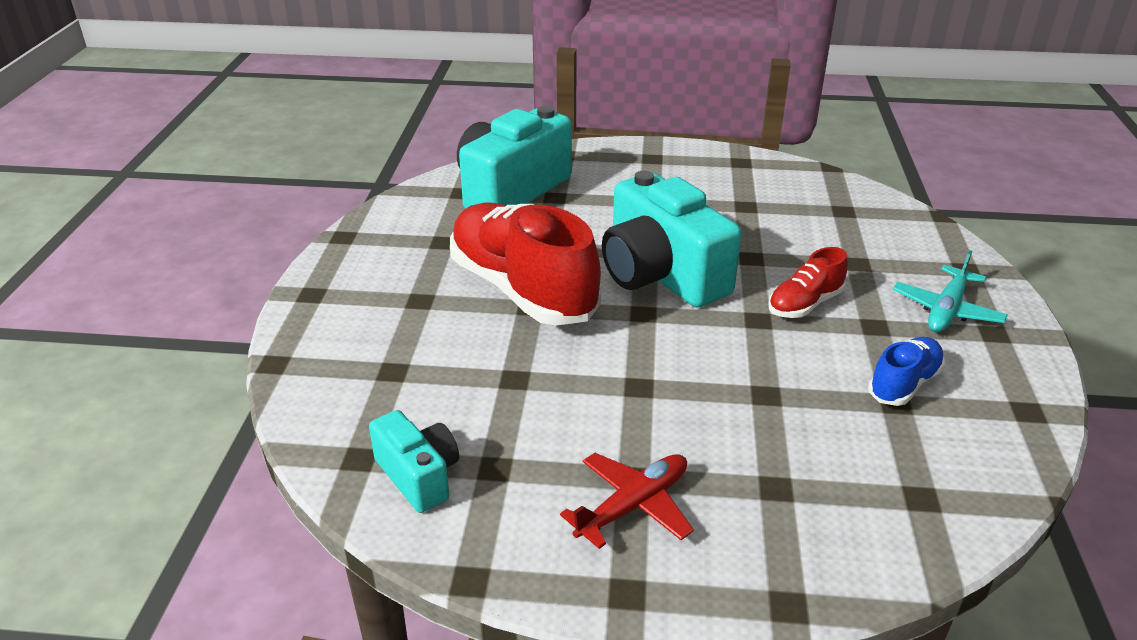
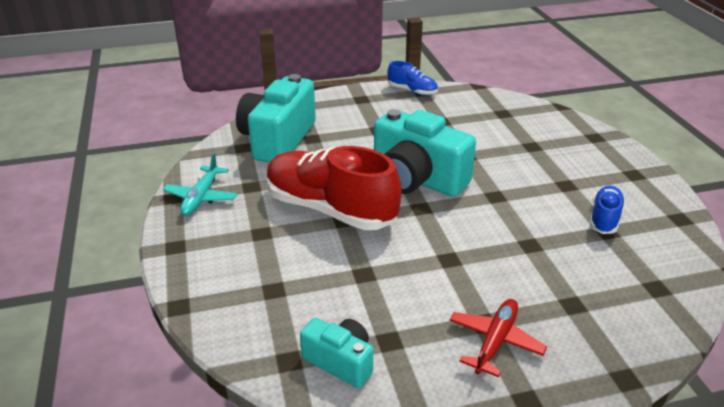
camera: 20 degrees left, 0 degrees up
red shoe [768,247,848,318] -> none
turquoise plane [893,250,1008,332] -> turquoise plane moved to [163,153,237,216]
none -> blue shoe [387,61,438,95]

